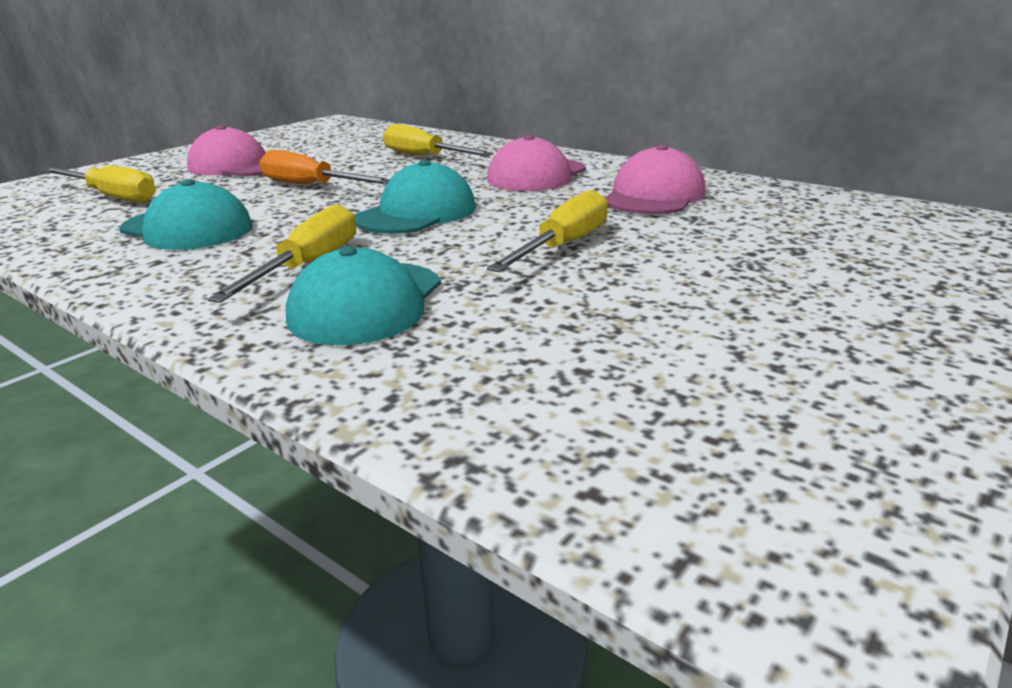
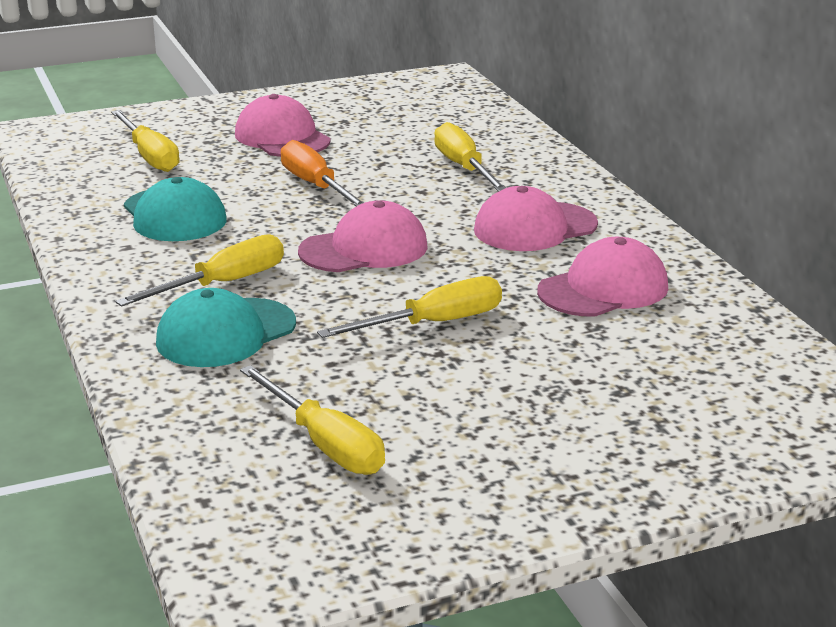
camera: 30 degrees right, 0 degrees up
turquoise cap [355,160,476,234] -> pink cap [298,201,428,272]
none -> yellow screwdriver [240,365,385,475]

